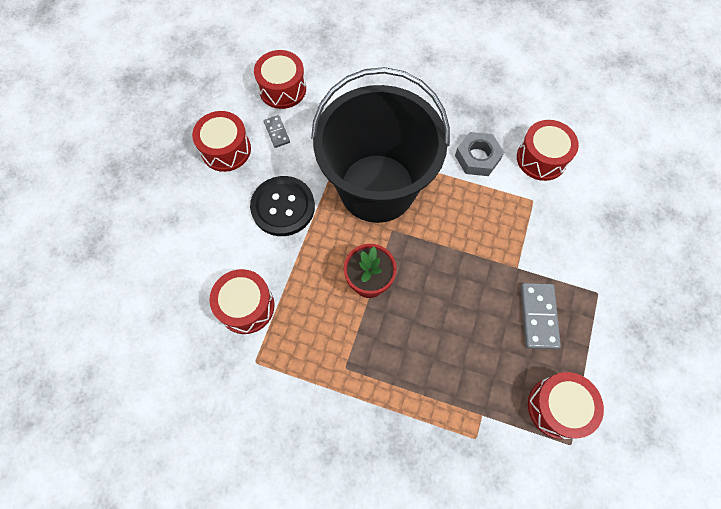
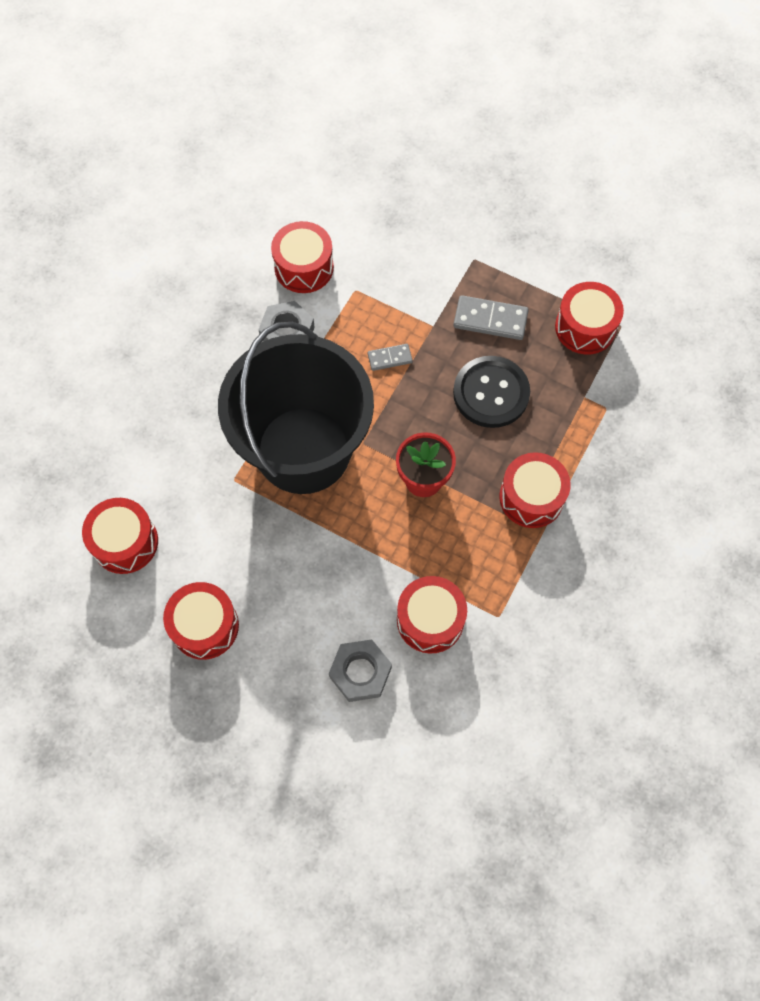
camera: 80 degrees left, 0 degrees up
black button [250,176,315,236] -> black button moved to [453,356,530,428]
grey domino [264,115,290,148] -> grey domino moved to [368,344,413,371]
none -> grey nut [329,639,392,702]
none -> red drum [499,452,571,528]

